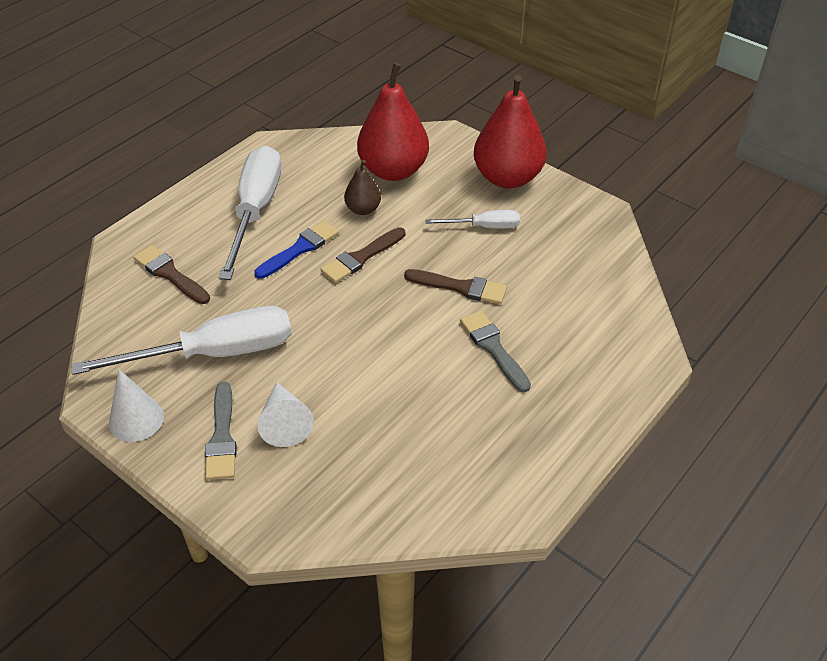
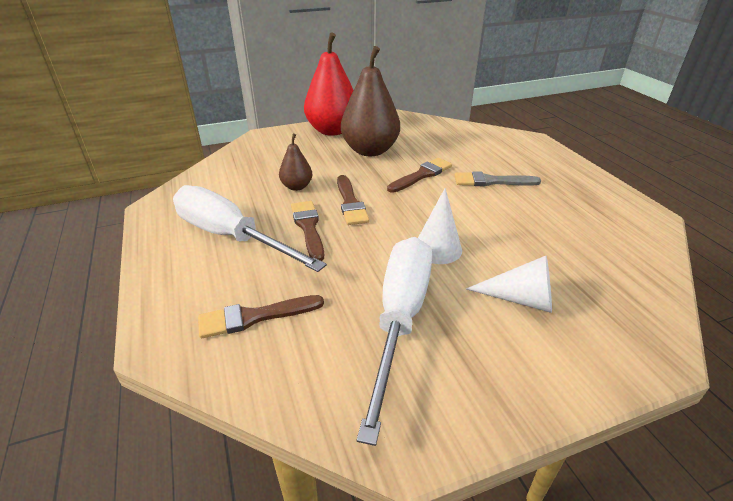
camera: 60 degrees left, 10 degrees down
white cone [109,369,164,442] -> white cone moved to [418,188,462,264]
grey brush [205,382,237,480] -> none
blue brush [254,220,339,279] -> brown brush [291,201,324,261]
red pear [357,63,429,181] -> none
white screwdriver [425,210,520,228] -> brown pear [341,46,400,156]

